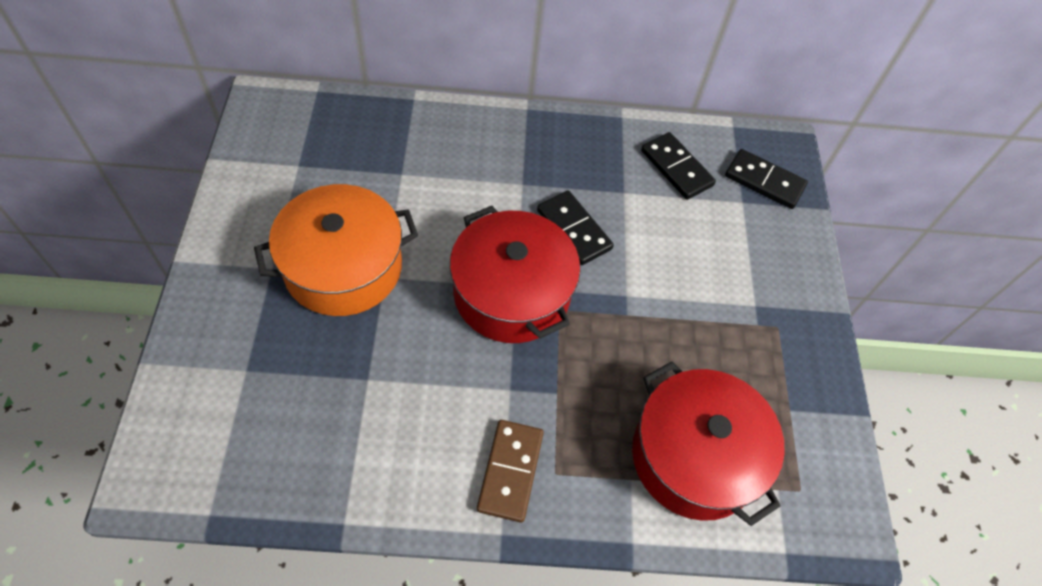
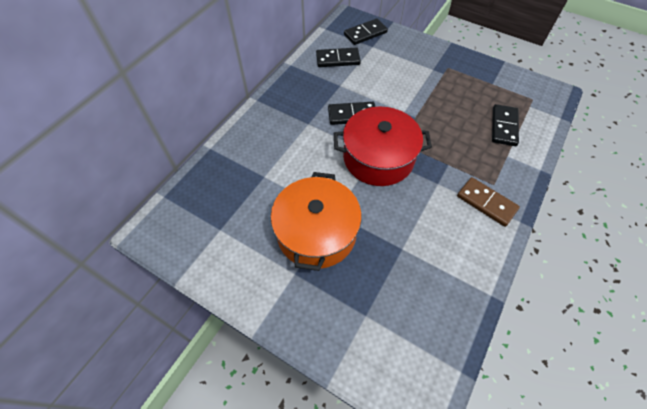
camera: 55 degrees left, 0 degrees up
red pot [632,362,785,526] -> black domino [492,104,519,146]

